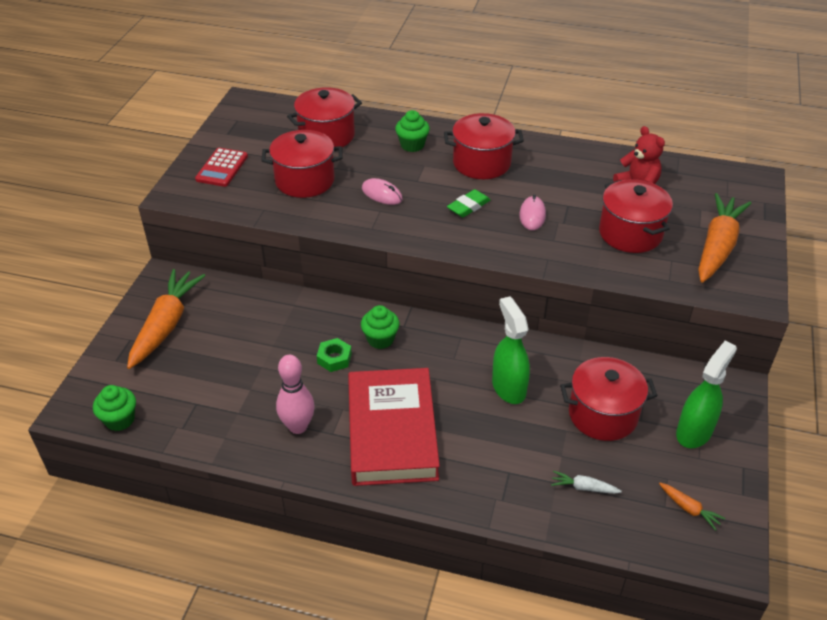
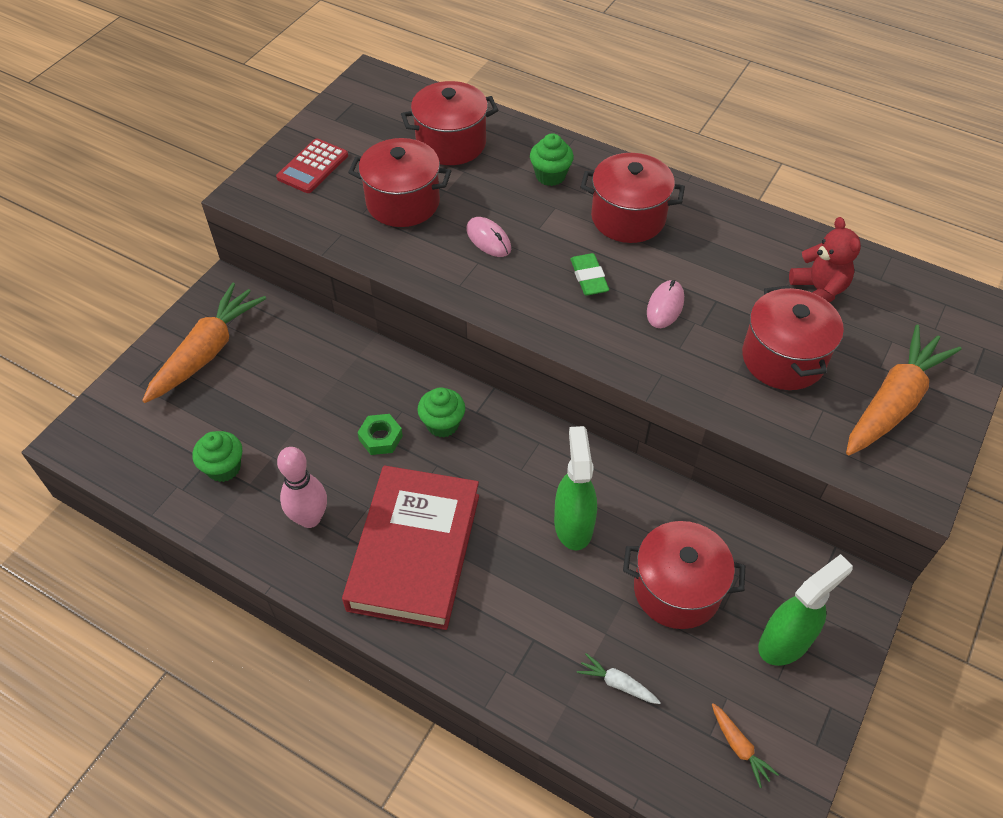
camera: 15 degrees right, 10 degrees up
green cupcake [93,385,136,431] -> green cupcake moved to [192,431,242,482]
green eraser [447,189,490,217] -> green eraser turned 75 degrees counterclockwise [571,253,609,295]

